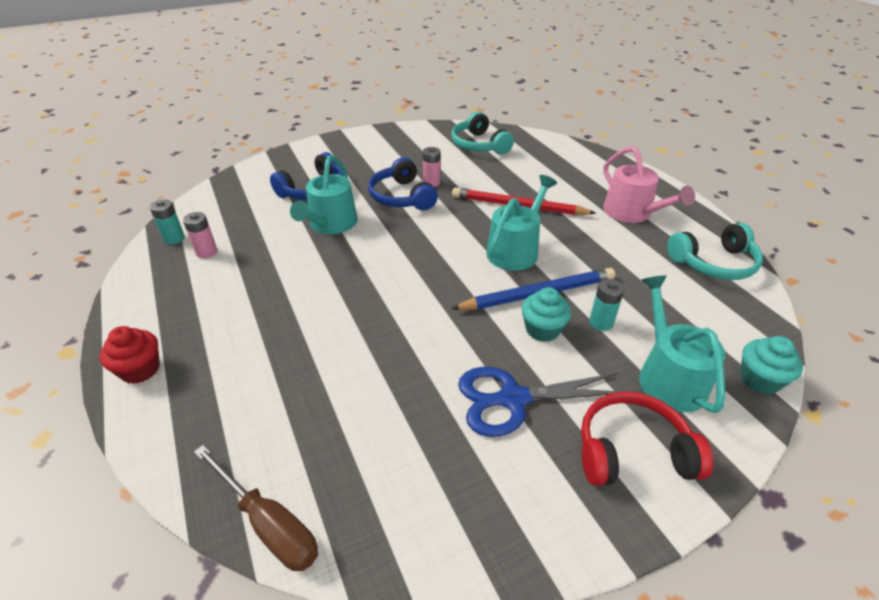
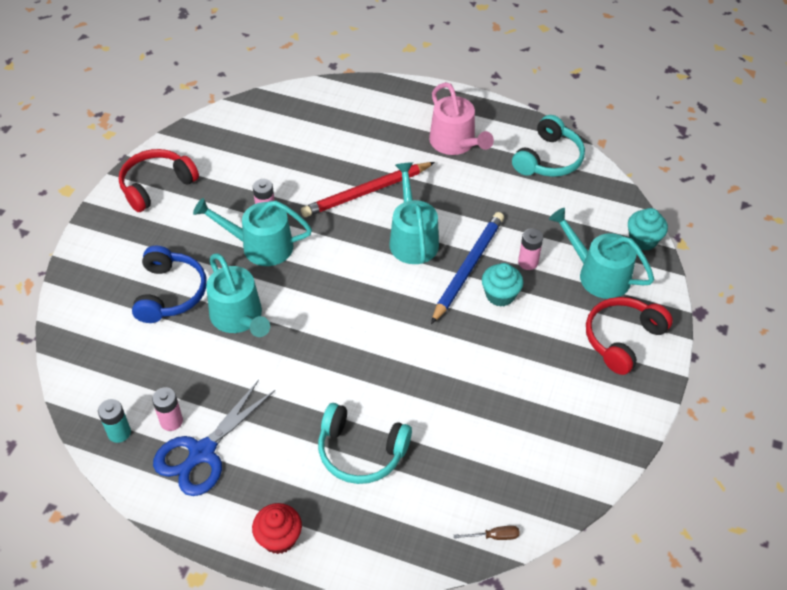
camera: 45 degrees left, 10 degrees up
brown screwdriver [194,445,318,571] -> brown screwdriver [454,526,520,540], size x0.48
blue headphones [368,157,438,210] -> turquoise watering can [193,198,312,266]
turquoise headphones [451,112,514,154] -> turquoise headphones moved to [318,403,412,484]
blue scissors [458,367,622,437] -> blue scissors moved to [153,380,275,496]
turquoise battery [589,279,624,331] -> pink battery [518,228,543,270]
pink watering can [603,146,695,223] -> pink watering can turned 45 degrees clockwise [429,82,494,155]
none -> red headphones [119,149,199,212]

